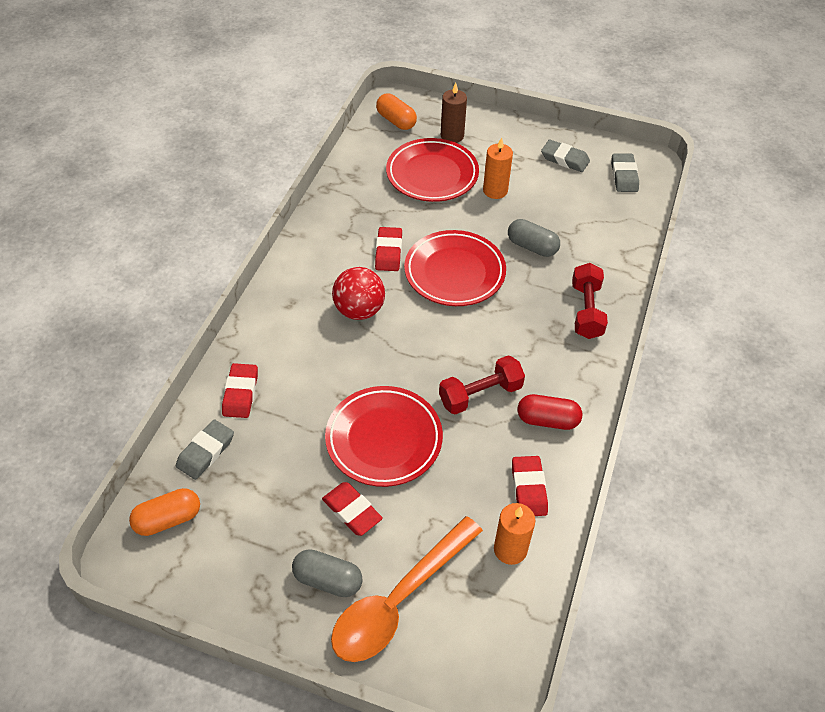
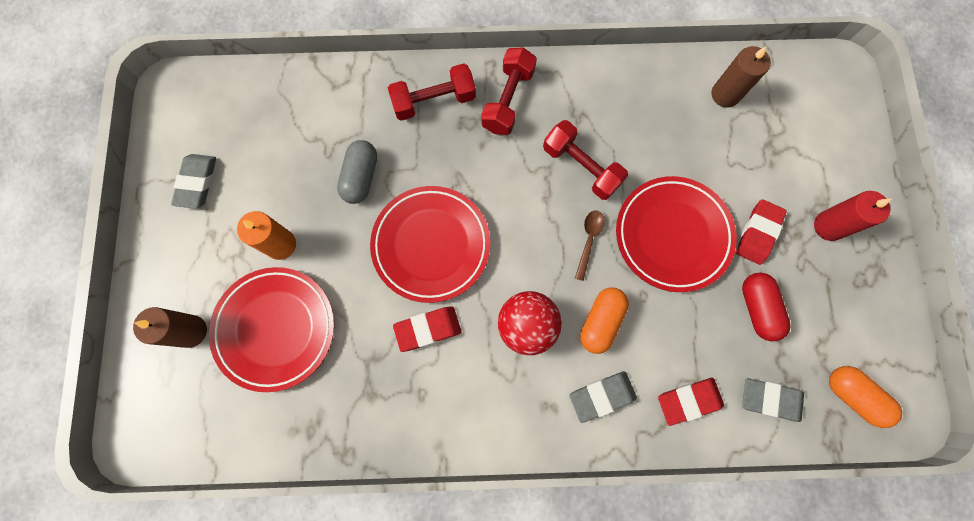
camera: 110 degrees left, 25 degrees up
grey capsule [292,549,363,597] -> red candle [814,191,891,241]
orange spoon [331,516,483,662] -> none
orange capsule [376,94,417,130] -> orange capsule moved to [580,288,629,354]
orange candle [494,503,535,565] -> brown candle [711,46,771,108]
red eraser [512,456,548,516] -> none
red capsule [518,394,582,430] -> red capsule moved to [742,273,791,341]
grey eraser [611,153,639,192] -> grey eraser moved to [569,371,637,423]
none -> red dumbbell [481,47,537,135]
none -> brown spoon [575,210,605,281]

